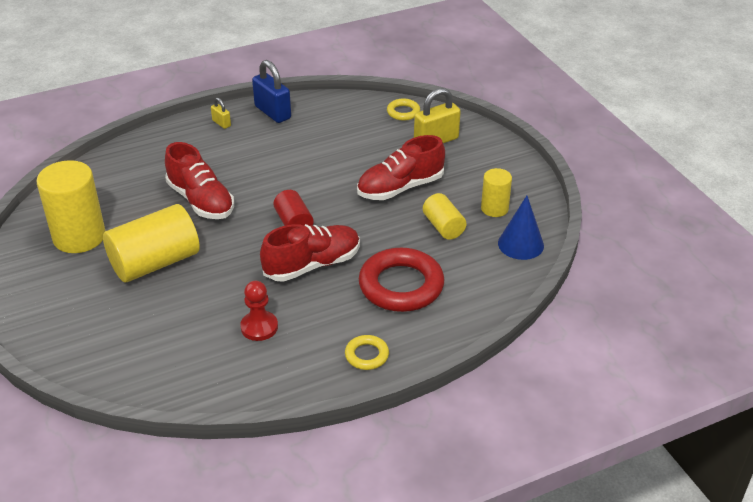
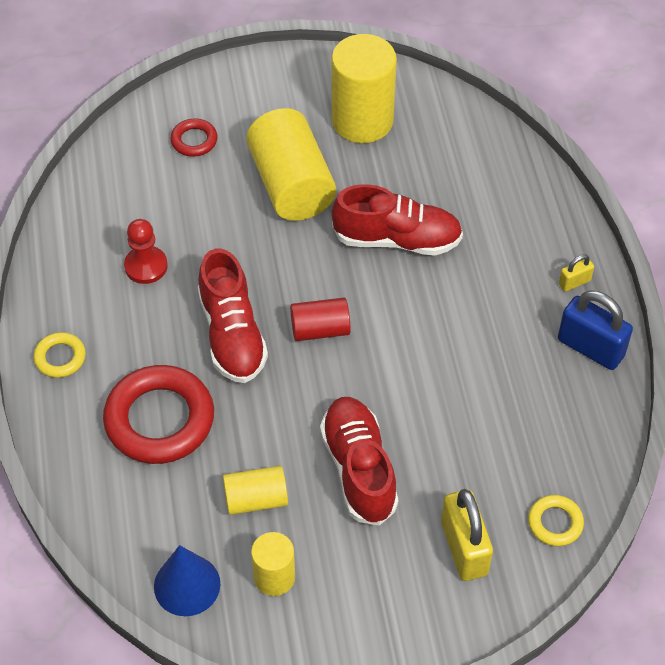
camera: 105 degrees right, 15 degrees up
red shoe [165,142,234,219] -> red shoe turned 150 degrees counterclockwise [332,184,463,256]
blue padlock [252,60,291,123] -> blue padlock turned 60 degrees clockwise [558,290,633,370]
none -> red ring [170,118,218,157]

